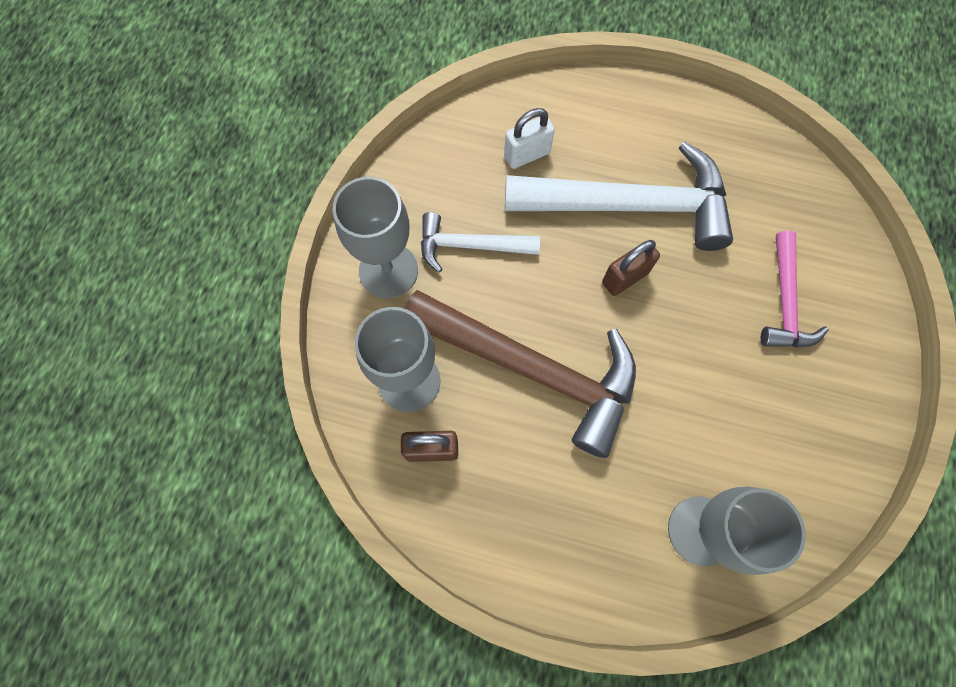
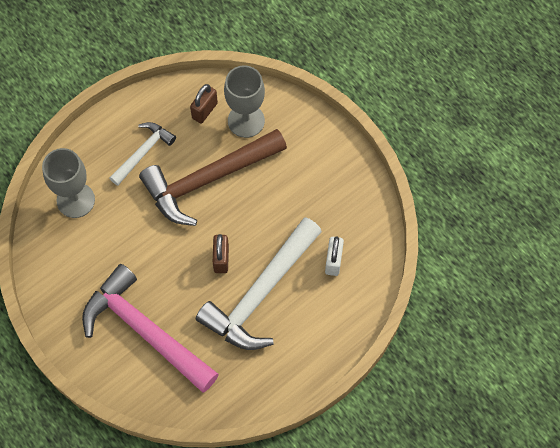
camera: 125 degrees right, 5 degrees down
grey goblet [333,177,418,298] -> none
white hammer [421,212,540,273] -> white hammer moved to [110,122,176,186]
pink hammer [761,231,829,348] -> pink hammer [82,264,219,392], size x1.88

